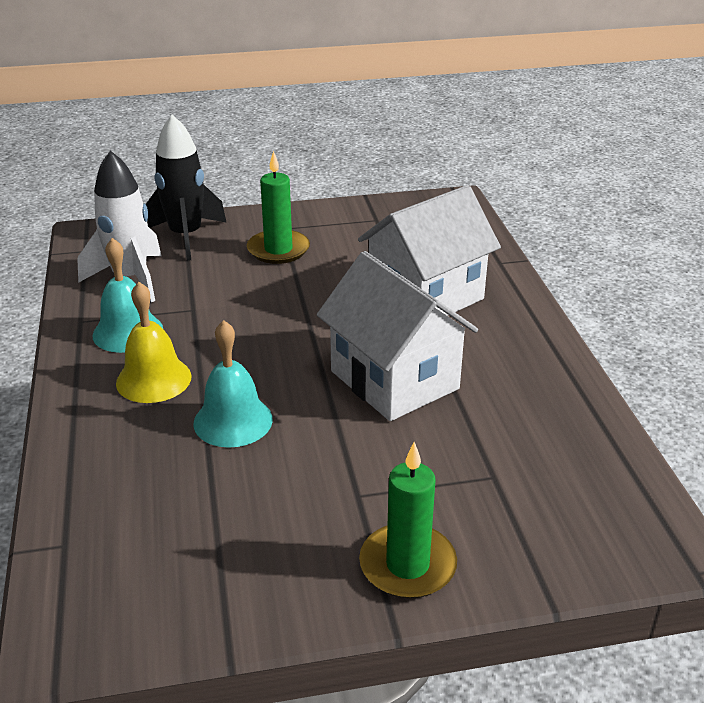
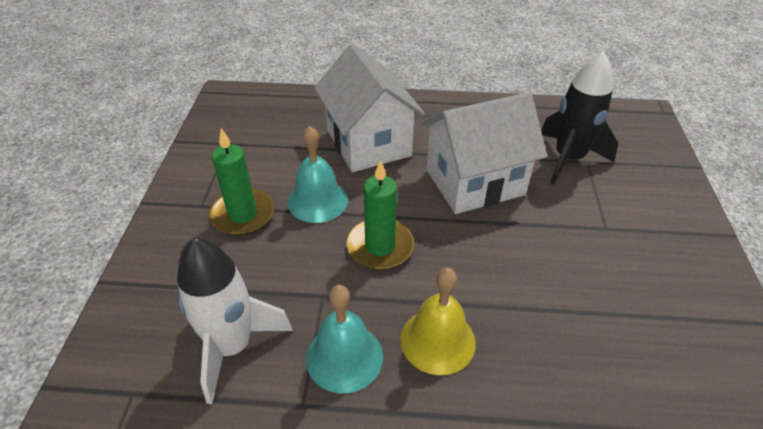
camera: 75 degrees left, 10 degrees up
black rocket [146,115,227,261] -> black rocket moved to [541,51,618,185]
turquoise bell [193,320,273,448] -> turquoise bell moved to [288,126,348,223]
green candle [359,442,457,599] -> green candle moved to [346,160,414,270]

